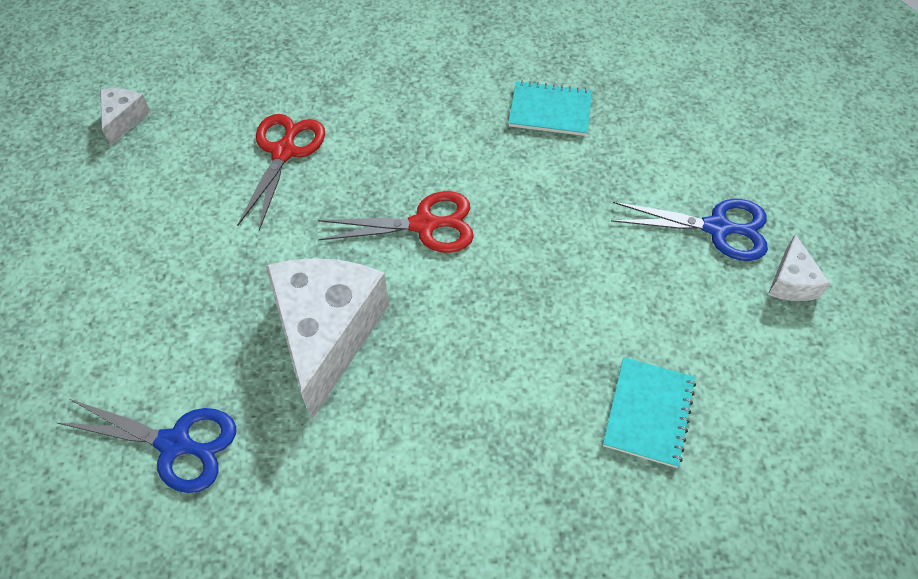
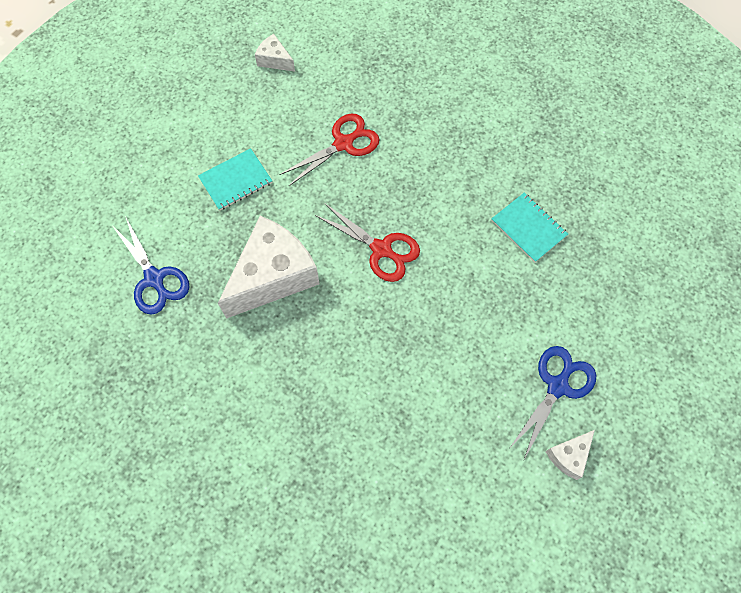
camera: 40 degrees right, 10 degrees up
white cheese [100,88,151,145] -> white cheese turned 105 degrees counterclockwise [255,34,295,72]
turquoise notebook [603,357,696,468] -> turquoise notebook moved to [198,148,272,210]
blue scissors [611,199,768,261] -> blue scissors turned 105 degrees counterclockwise [508,346,596,459]

